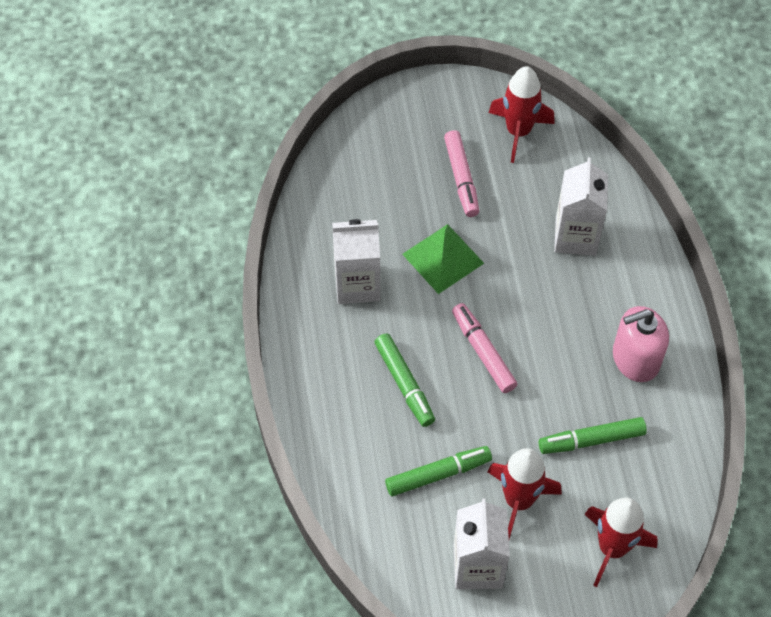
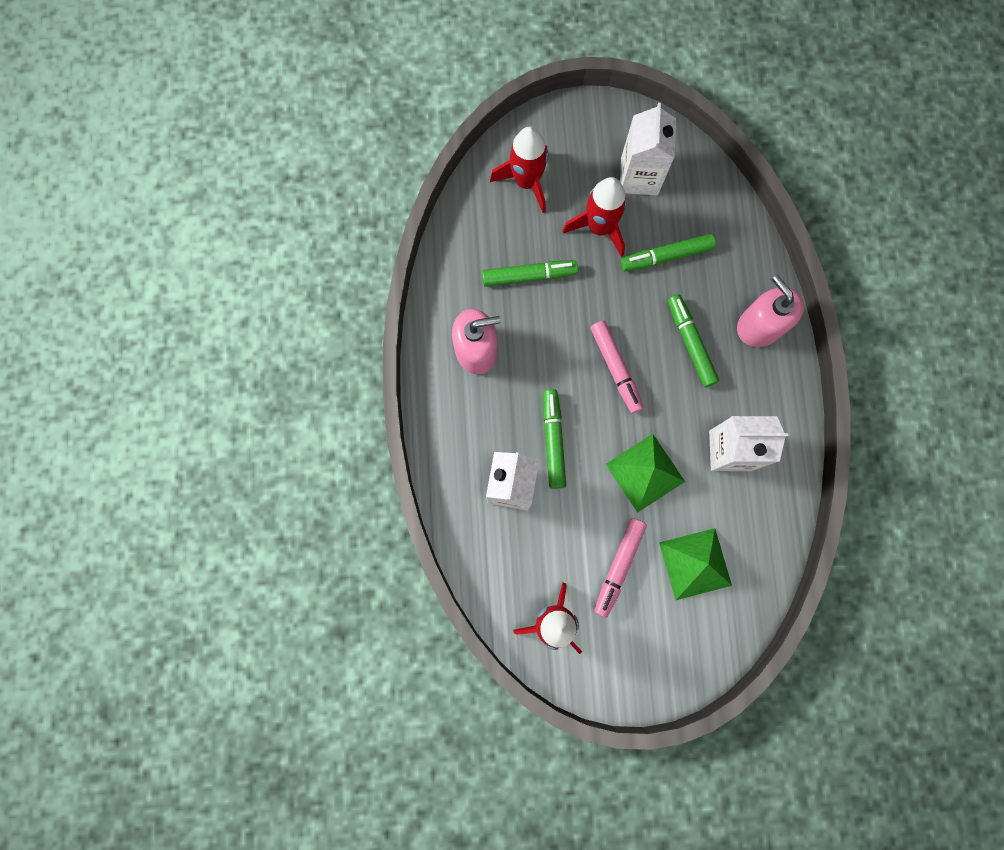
camera: 175 degrees left, 20 degrees up
pink marker [444,130,479,217] -> pink marker turned 150 degrees counterclockwise [594,518,647,618]
none -> green marker [543,389,566,489]
none -> green pyramid [659,528,732,600]
none -> pink soap dispenser [737,275,804,347]

